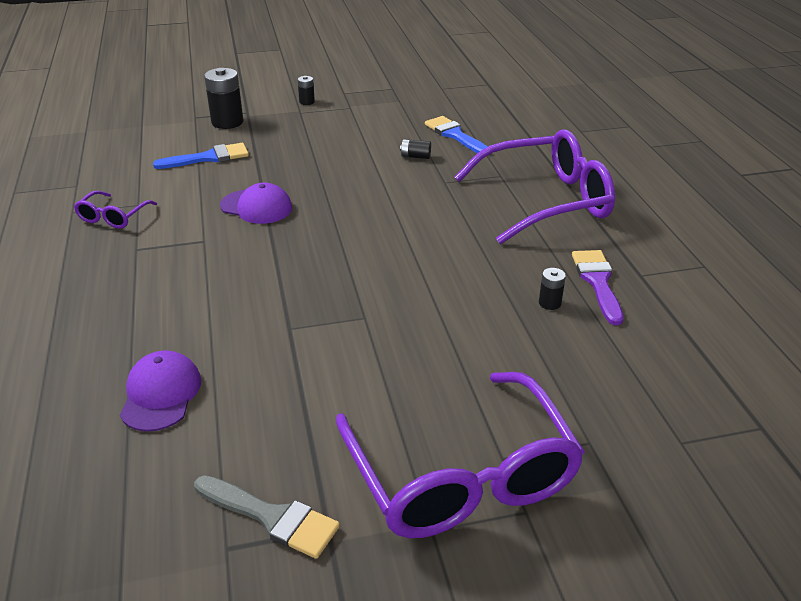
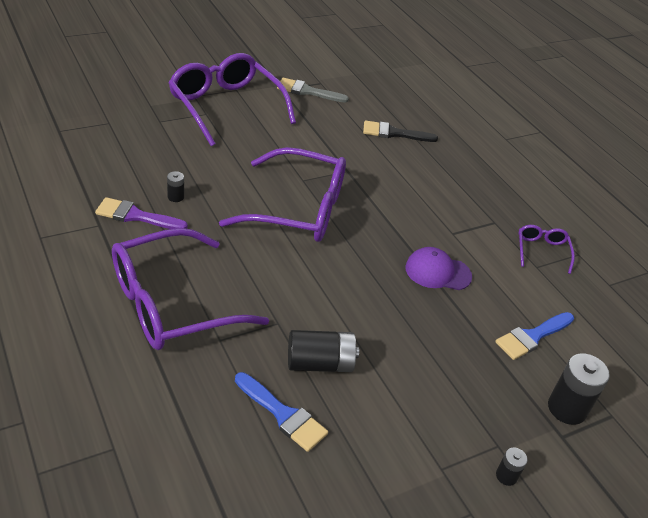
camera: 160 degrees right, 5 degrees up
purple cap [120,350,201,432] -> black brush [363,120,438,142]
black battery [400,139,431,159] -> black battery [288,330,359,372], size x1.97
purple brush [572,250,623,325] -> purple brush turned 120 degrees clockwise [95,197,188,229]
none -> purple glasses [219,147,346,242]

